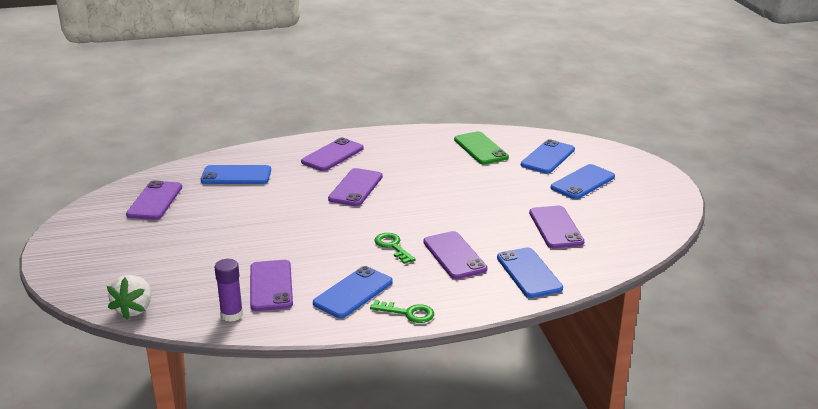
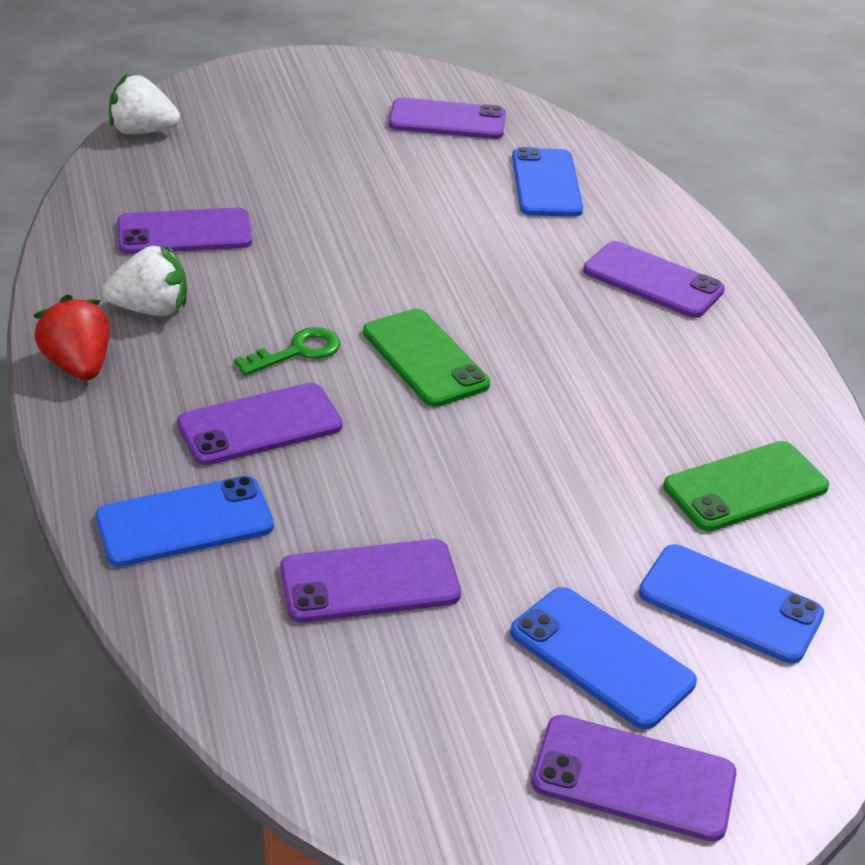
camera: 85 degrees right, 10 degrees up
purple glue stick [215,259,243,322] -> none
blue phone [313,266,393,318] -> white strawberry [103,245,187,316]
purple phone [328,168,383,206] -> purple phone moved to [532,715,737,842]
green key [370,300,434,323] -> red strawberry [33,295,110,380]
none -> green phone [363,309,490,407]

